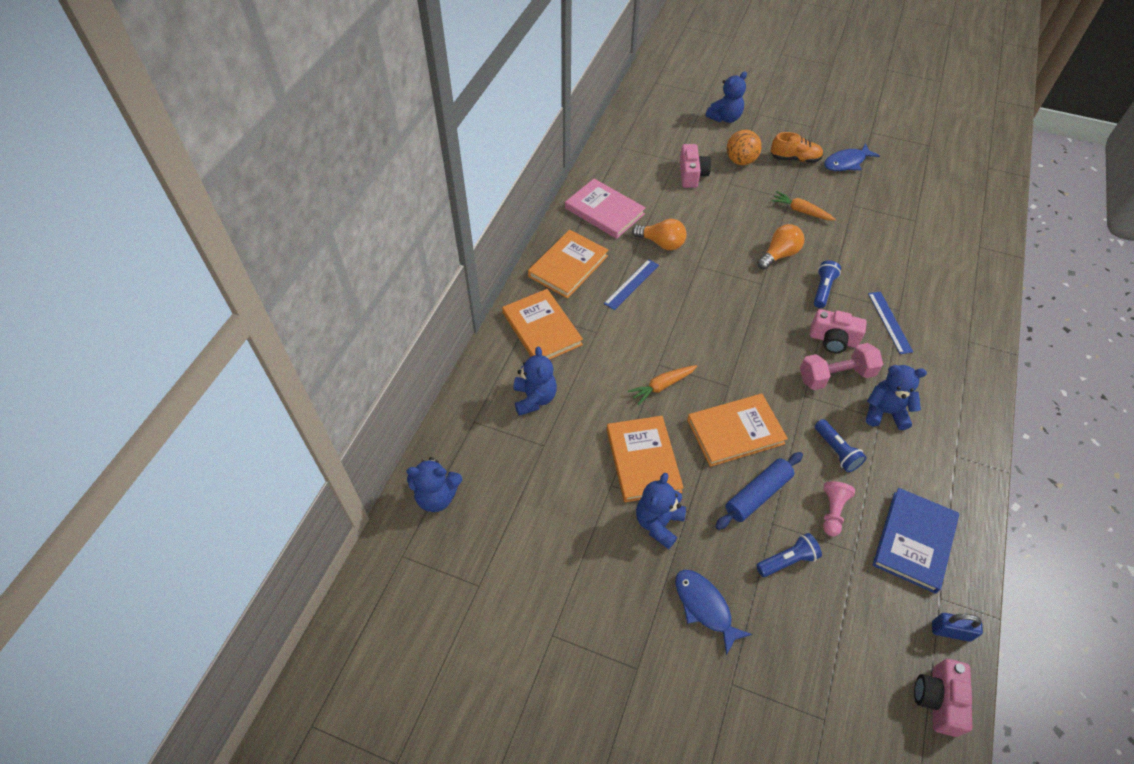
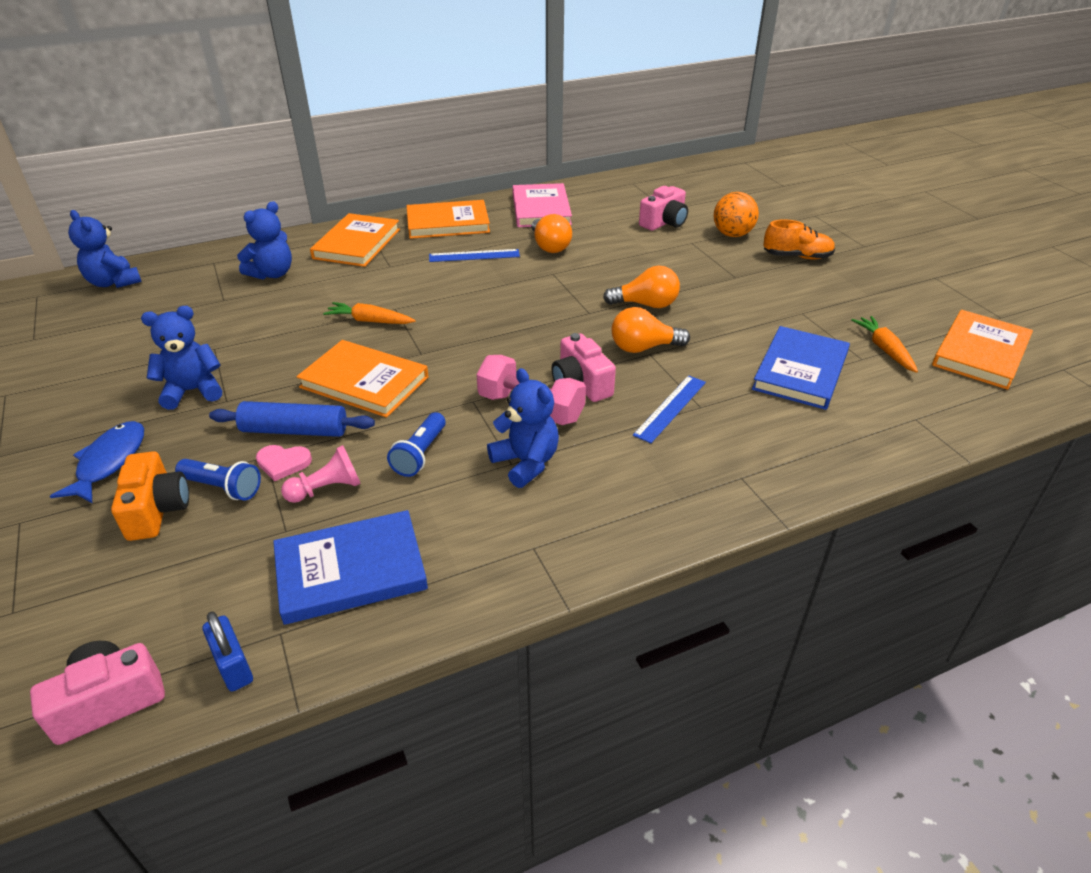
camera: 45 degrees right, 15 degrees down
orange book [607,416,684,502] -> orange book moved to [932,310,1033,390]
blue teddy bear [705,71,747,123] -> none
orange shoe [771,132,823,163] -> orange shoe turned 45 degrees counterclockwise [763,219,835,259]
orange carrot [771,191,836,220] -> orange carrot moved to [851,316,918,373]
blue flashlight [814,260,841,308] -> orange light bulb [611,307,690,353]
blue fish [824,143,880,171] -> none
none -> orange camera [111,451,189,541]
none -> pink heart [256,445,312,481]
none -> blue book [752,326,850,410]

